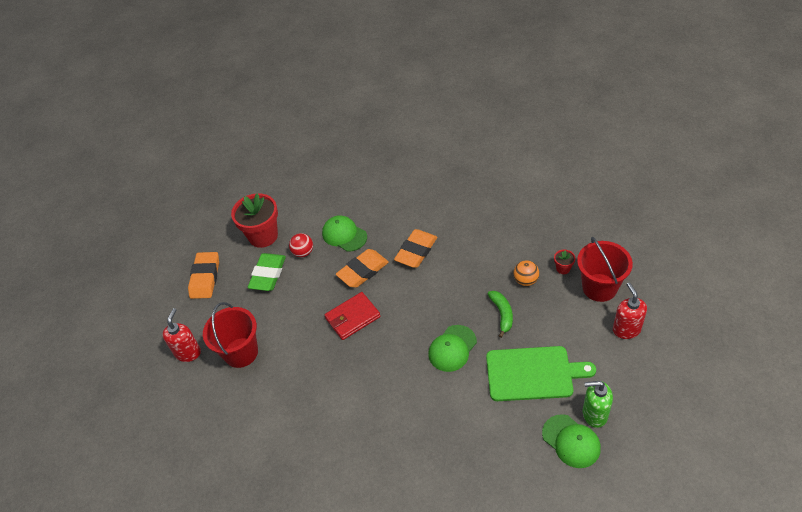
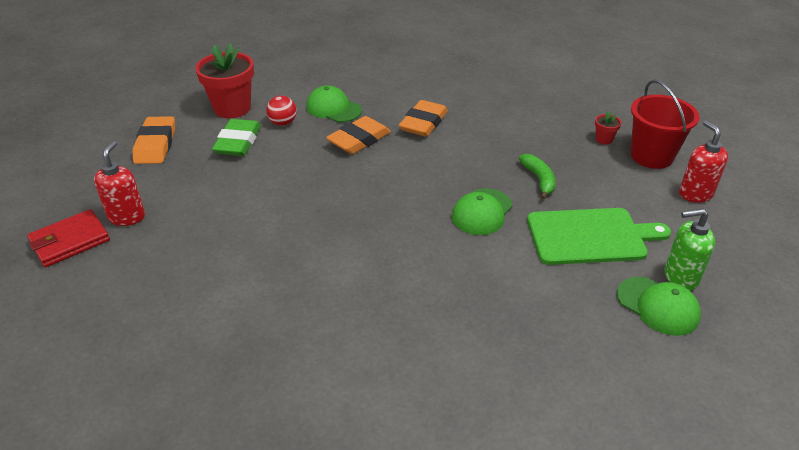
camera: 10 degrees left, 10 degrees down
red bucket [203,302,258,368] -> none
red wallet [325,292,381,340] -> red wallet moved to [27,209,110,267]
orange ball [513,260,539,286] -> none

